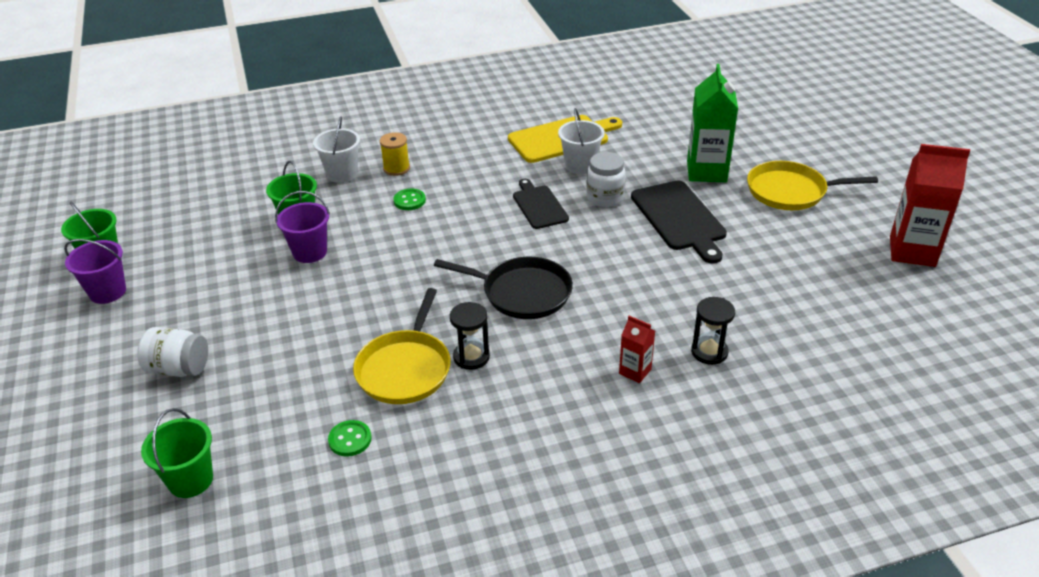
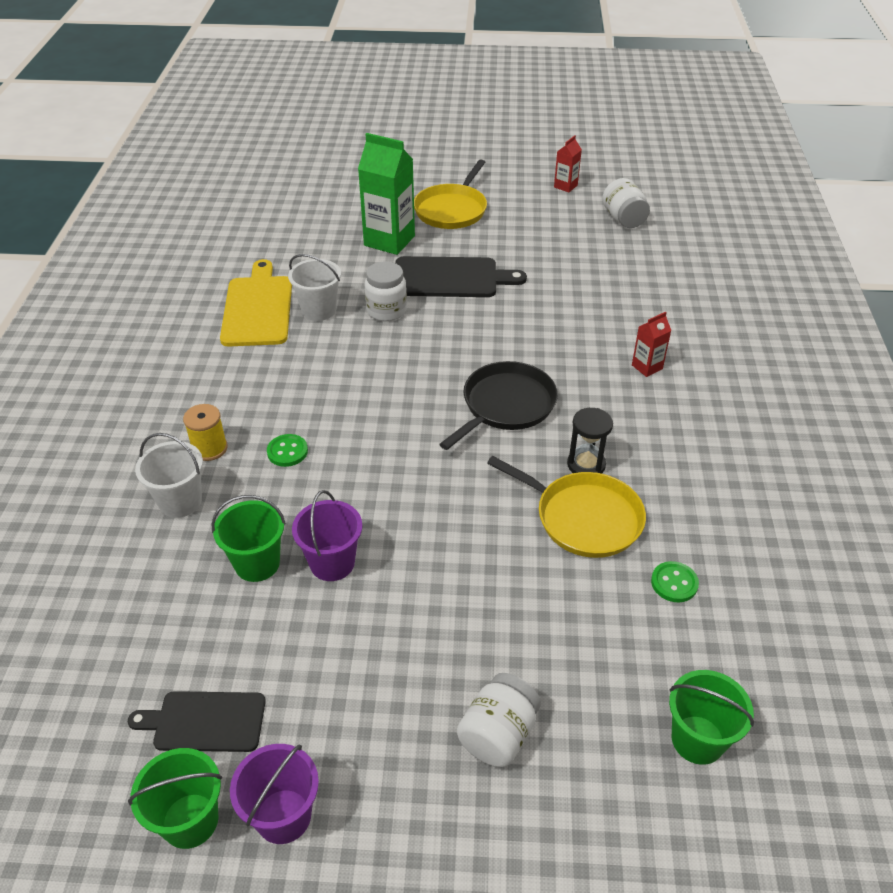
camera: 70 degrees left, 5 degrees up
black cutting board [513,179,569,229] -> black cutting board moved to [128,691,266,752]
black hourglass [691,297,735,365] -> none
red carton [890,144,970,267] -> red carton [554,135,582,193], size x0.50
none -> white jar [602,178,650,228]

